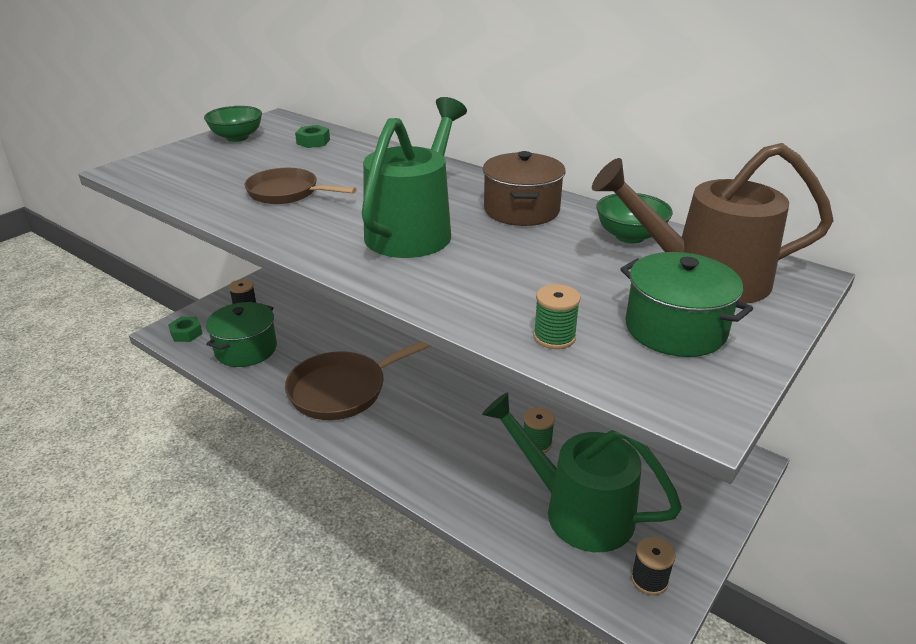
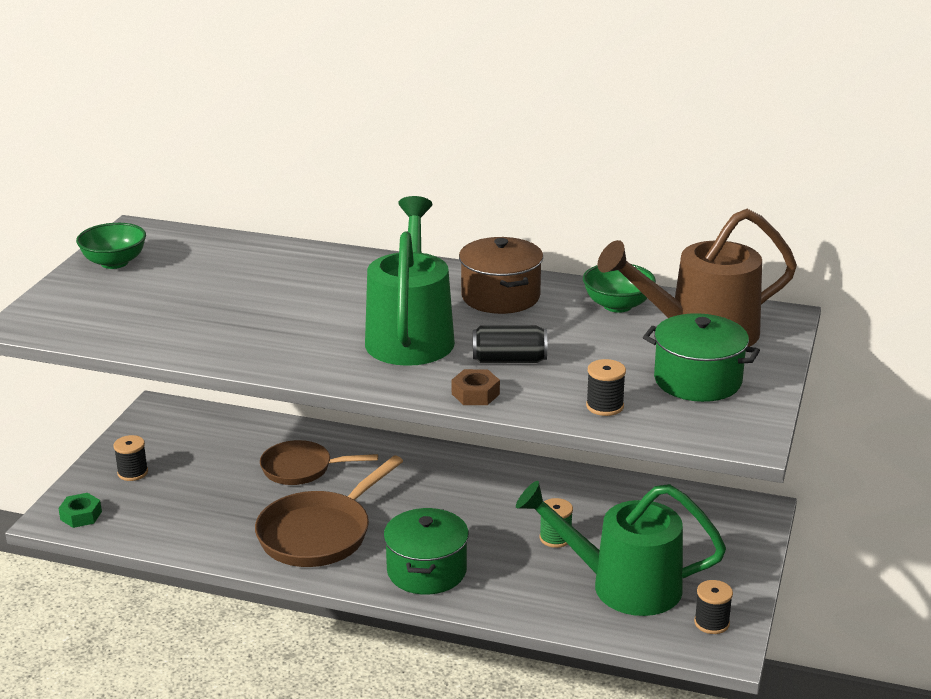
camera: 20 degrees left, 5 degrees down
green pot [206,302,277,367] -> green pot moved to [383,508,469,595]
brown pan [244,168,356,204] -> brown pan moved to [260,440,378,485]
green nut [295,125,330,148] -> none
green spool [533,284,580,349] -> black spool [586,359,626,416]
none -> brown nut [451,369,500,405]
none -> black can [473,325,547,363]

